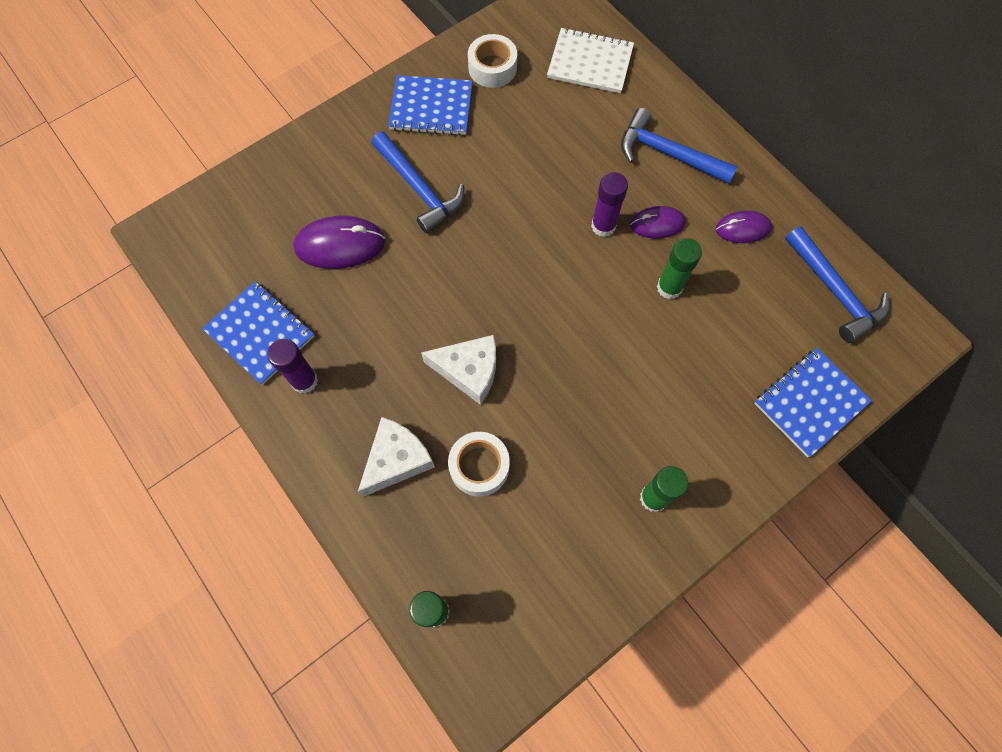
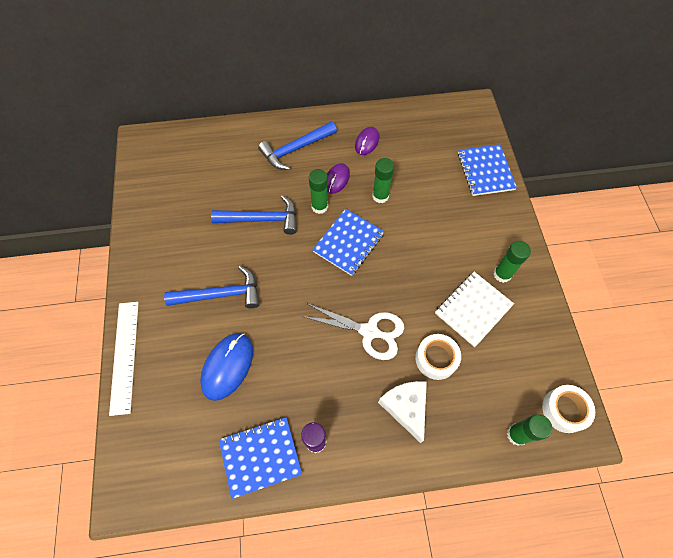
camera: 60 degrees left, 5 degrees down
purple mouse [293,216,385,269] -> blue mouse [200,333,253,401]
blue notebook [388,75,473,136] -> blue notebook moved to [312,209,385,276]
white cheese [421,335,496,405] -> white scissors [301,303,404,360]
white tape [468,34,517,88] -> white tape moved to [542,385,595,433]
white notebook [547,27,634,93] -> white notebook moved to [435,272,514,347]
purple glue stick [591,172,628,237] -> green glue stick [309,169,328,214]
blue hammer [785,226,890,343] -> blue hammer moved to [211,195,297,235]
none -> white ruler [109,302,139,416]

